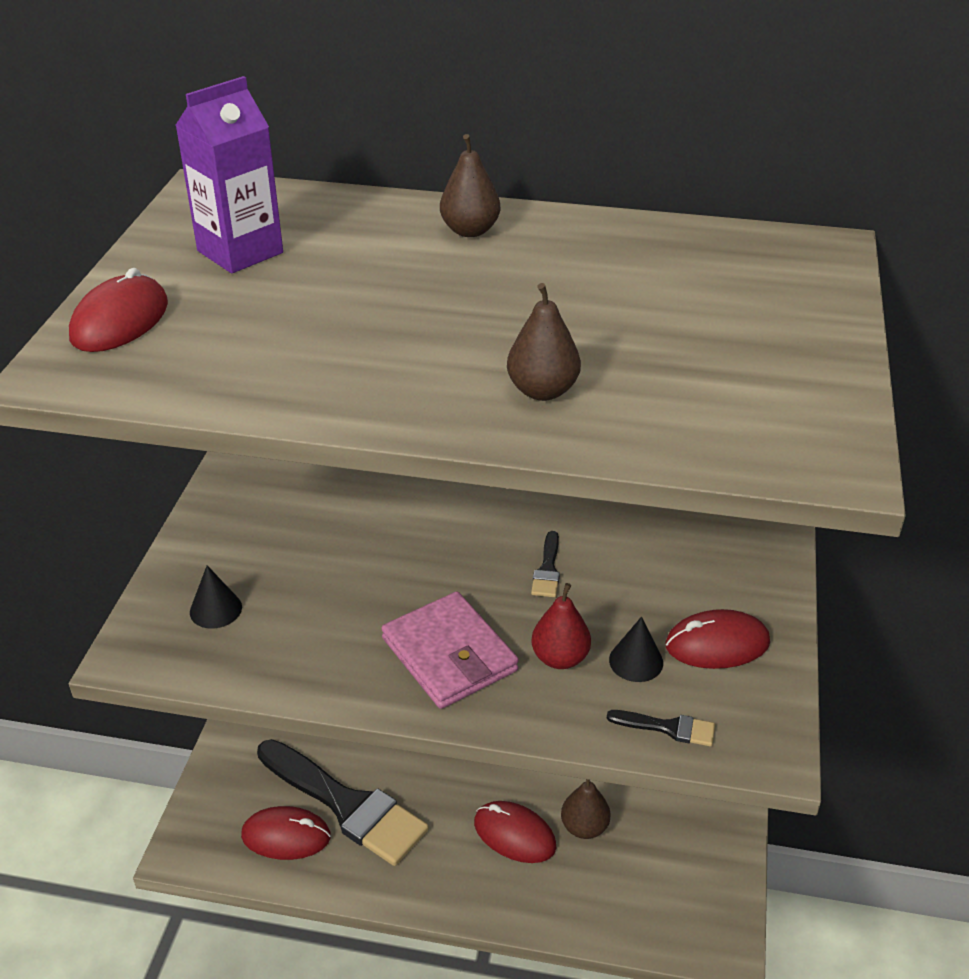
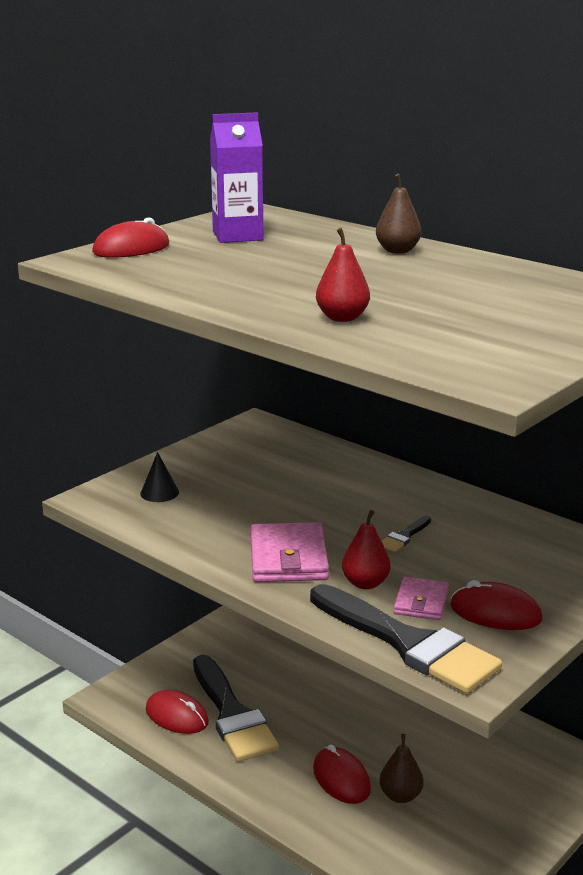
camera: 30 degrees right, 15 degrees down
brown pear [507,283,581,401] -> red pear [316,228,370,322]
black brush [607,710,715,747] -> black brush [310,584,502,694], size x2.46
black cone [609,617,663,682] -> pink wallet [394,577,449,620]

